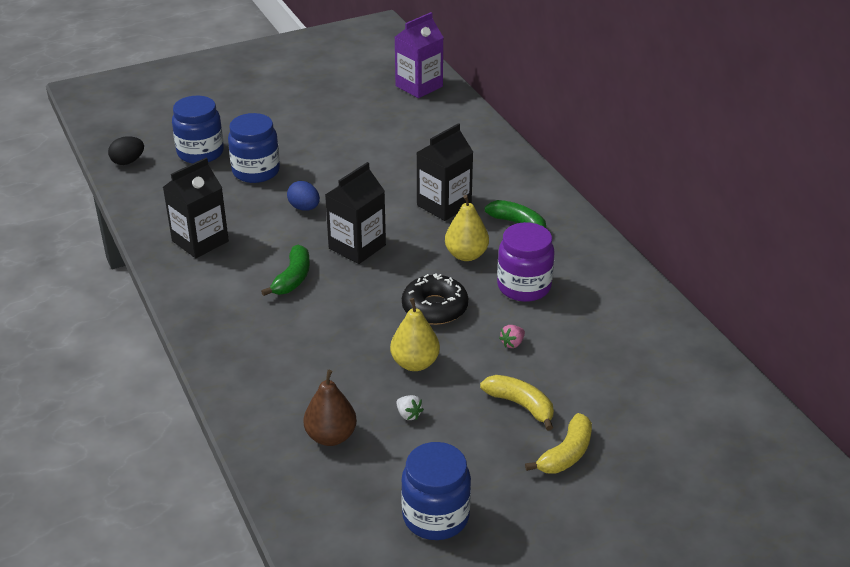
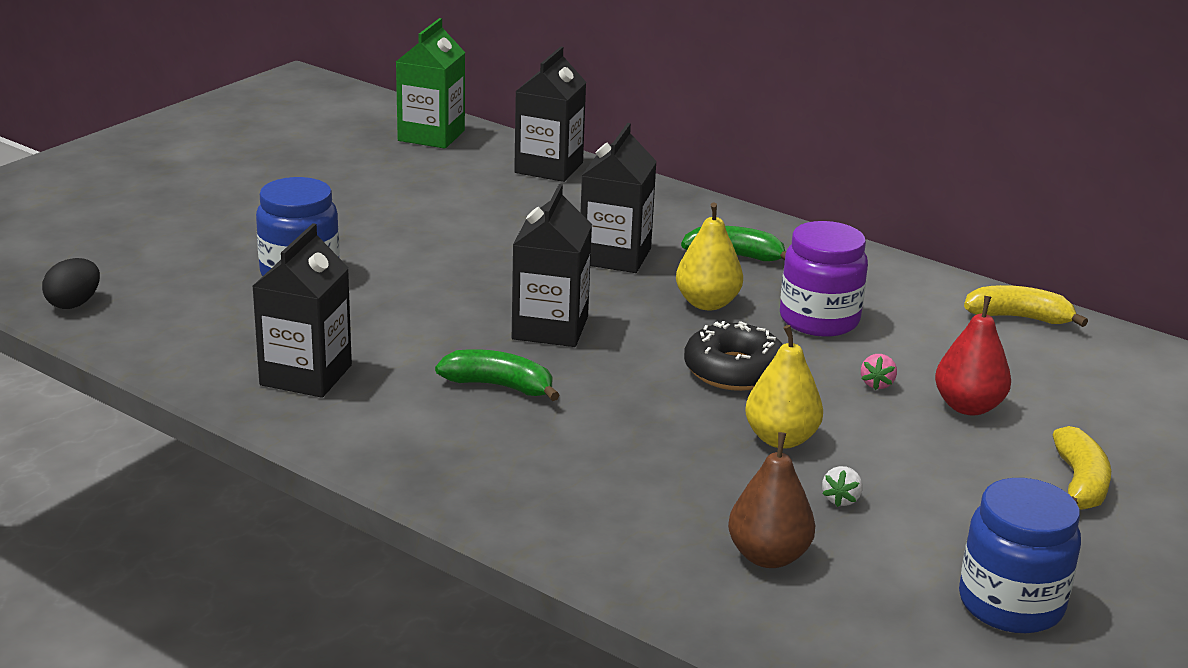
camera: 30 degrees left, 10 degrees down
blue jar [172,96,224,164] -> none
green banana [261,245,310,296] -> green banana turned 60 degrees counterclockwise [435,349,560,401]
blue egg [287,181,320,211] -> none
purple carton [395,12,444,98] -> green carton [396,18,465,149]
white strawberry [396,395,424,420] -> white strawberry turned 90 degrees clockwise [822,466,863,507]
yellow banana [480,375,554,431] -> yellow banana moved to [964,285,1088,327]
none -> black carton [514,46,586,182]
none -> red pear [935,296,1011,415]

